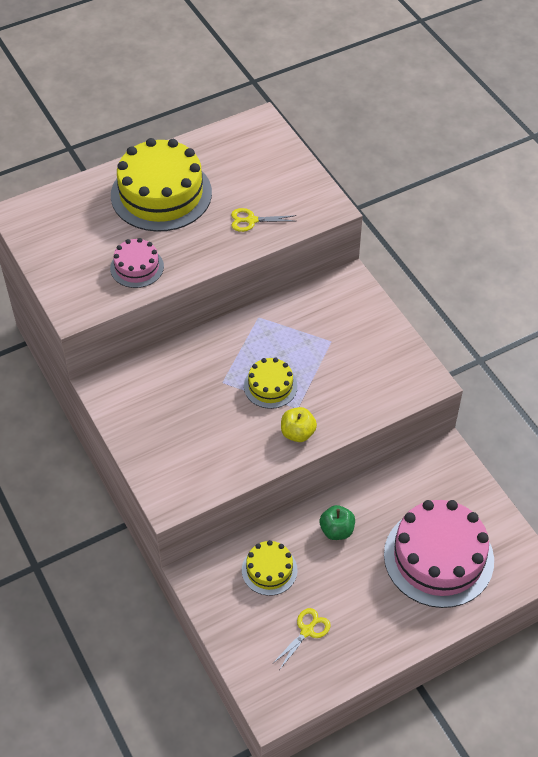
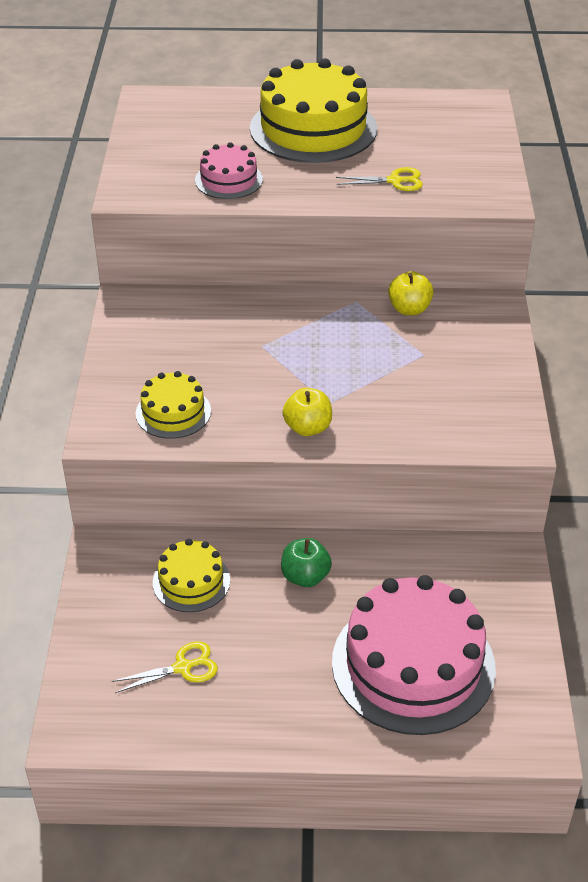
camera: 30 degrees right, 10 degrees down
yellow scissors [231,208,296,232] -> yellow scissors turned 150 degrees clockwise [336,167,423,191]
yellow cake [244,358,298,409] -> yellow cake moved to [136,371,211,439]
none -> yellow apple [388,271,434,315]

